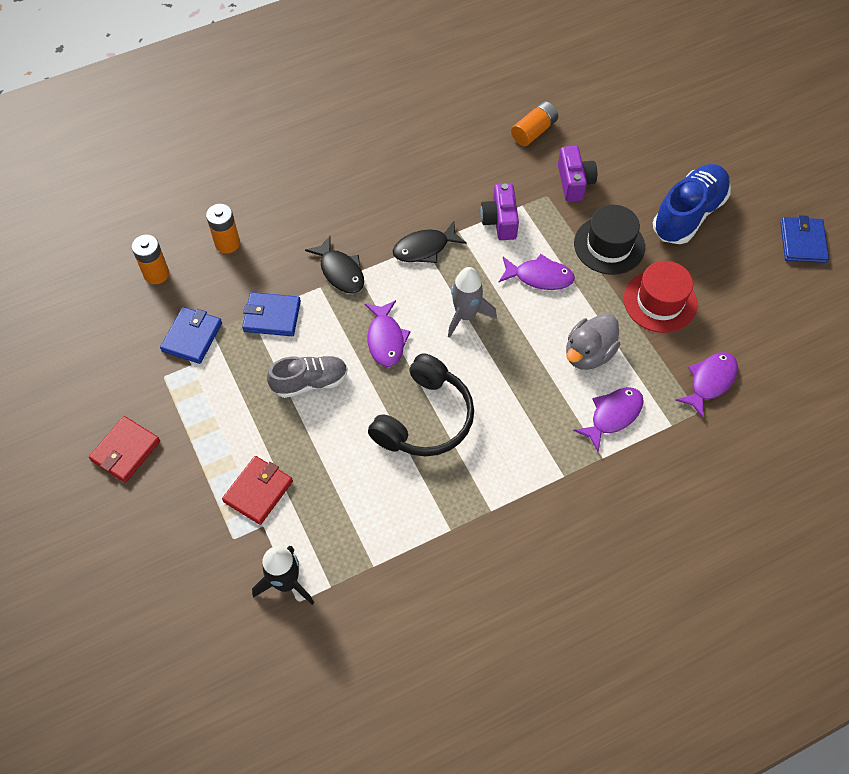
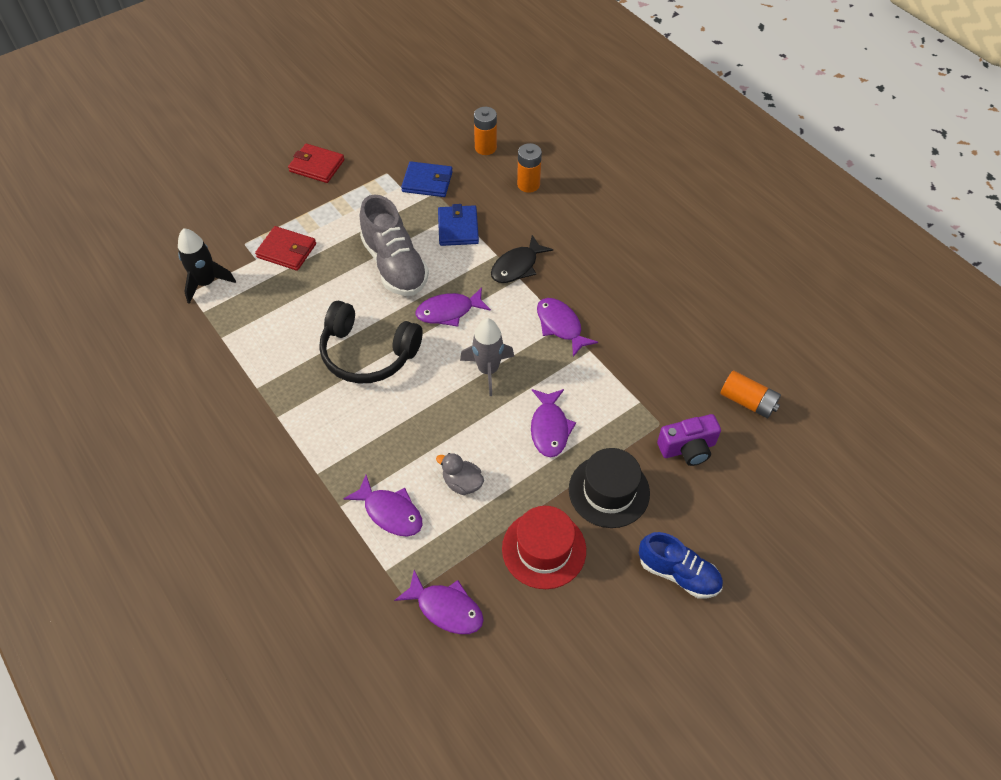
camera: 80 degrees right, 5 degrees down
grey shoe [267,356,348,398] -> grey shoe [360,195,429,296], size x1.51
black fish [393,221,467,263] -> purple fish [537,298,598,357]
purple camera [480,183,519,240] -> none
grey duck [566,313,620,370] -> grey duck [436,453,484,495], size x0.66
blue shoe [653,164,731,244] -> blue shoe [639,532,723,599], size x0.66
blue wallet [780,215,829,263] -> none

